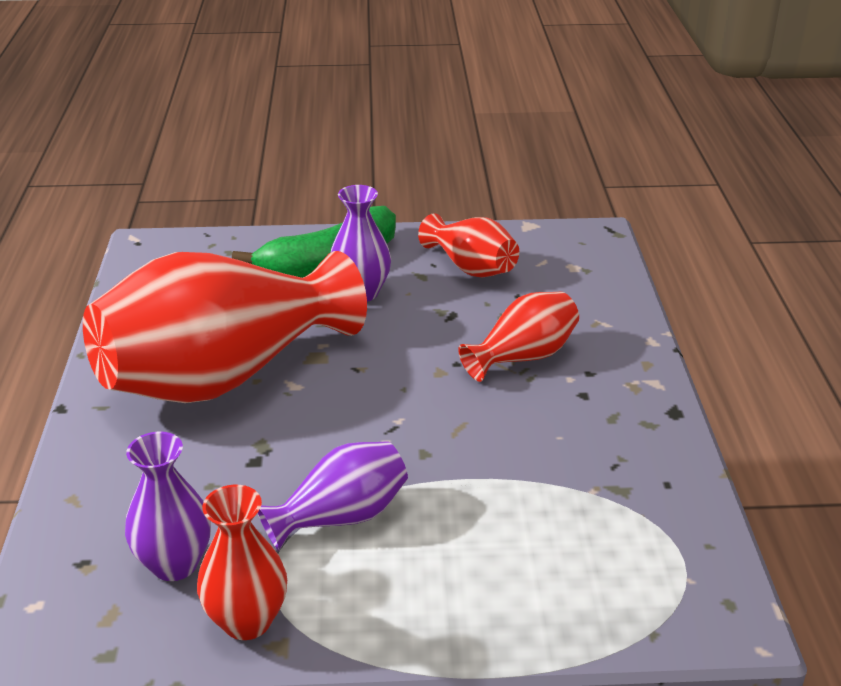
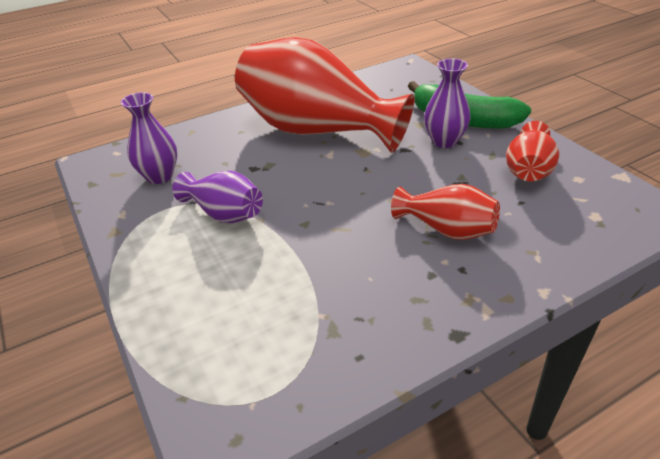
camera: 65 degrees right, 5 degrees up
red vase [197,485,287,640] -> none

